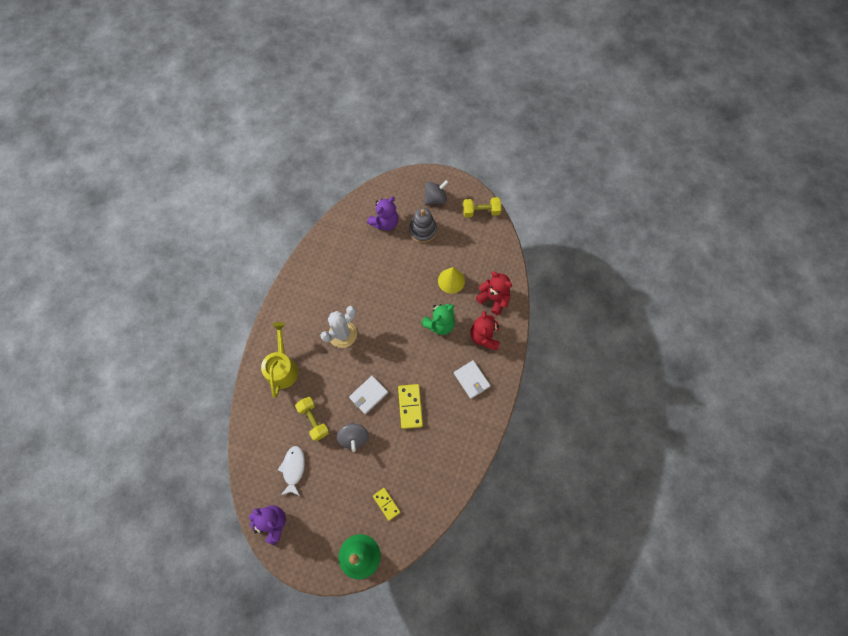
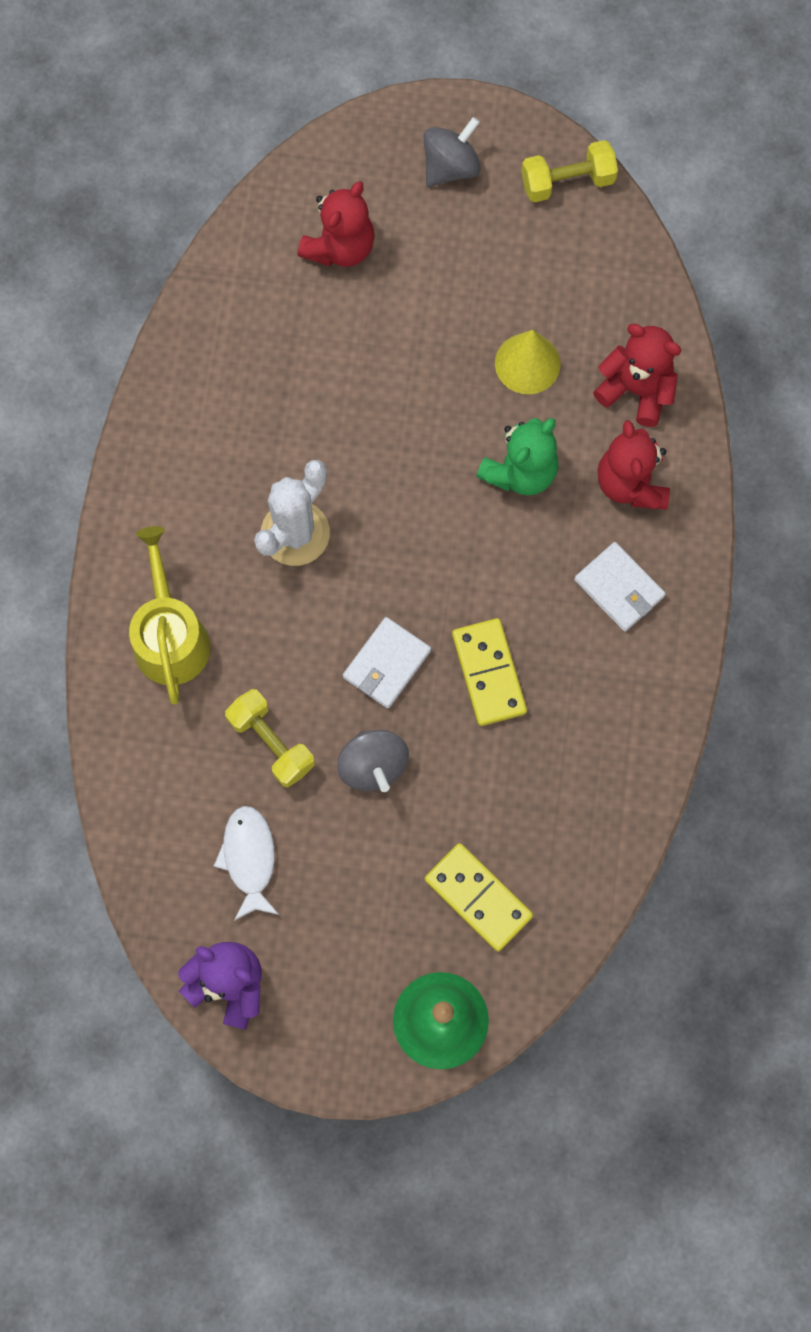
camera: 10 degrees left, 5 degrees up
purple teddy bear [367,197,399,231] -> red teddy bear [297,181,375,267]
yellow domino [373,488,400,521] -> yellow domino [425,843,533,951], size x1.55
grey stacking toy [409,208,437,243] -> none

